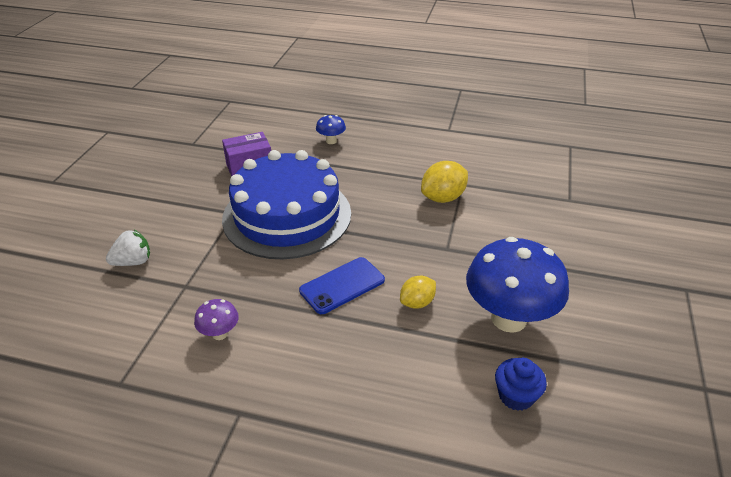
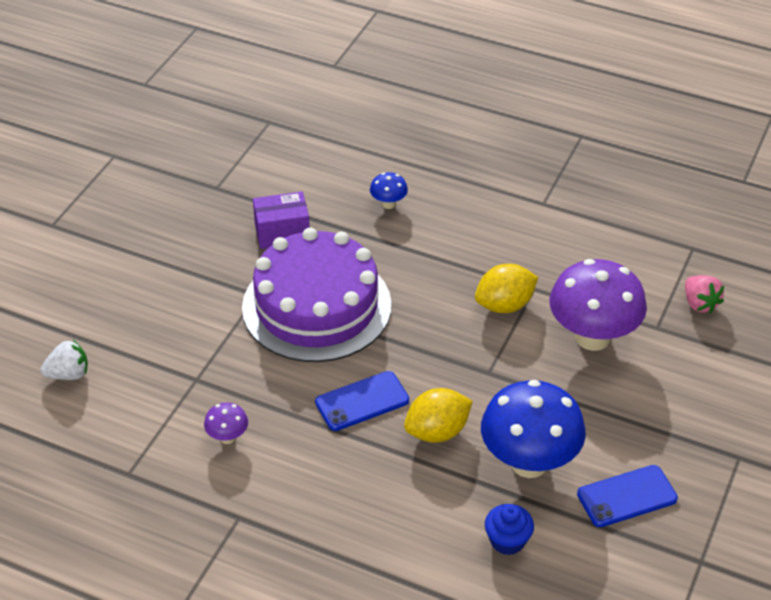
camera: 10 degrees right, 5 degrees up
white strawberry [106,230,150,266] -> white strawberry moved to [40,340,88,380]
blue cake [222,150,351,259] -> purple cake [242,228,391,362]
yellow lemon [400,276,436,308] -> yellow lemon [404,388,473,443], size x1.56
none -> purple mushroom [549,259,647,351]
none -> blue phone [577,465,678,527]
none -> pink strawberry [685,275,724,313]

